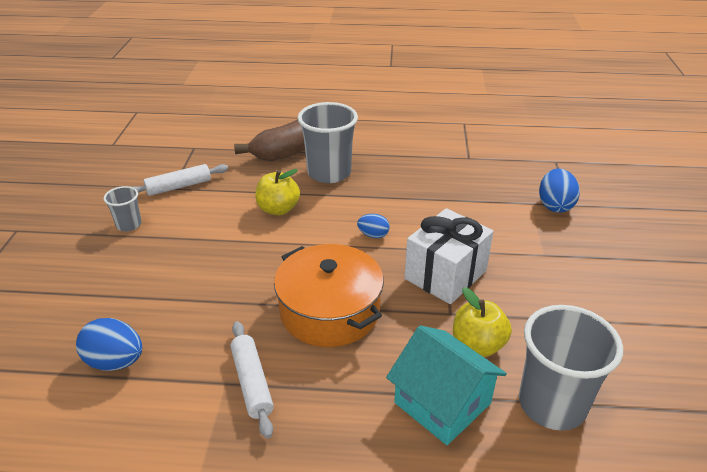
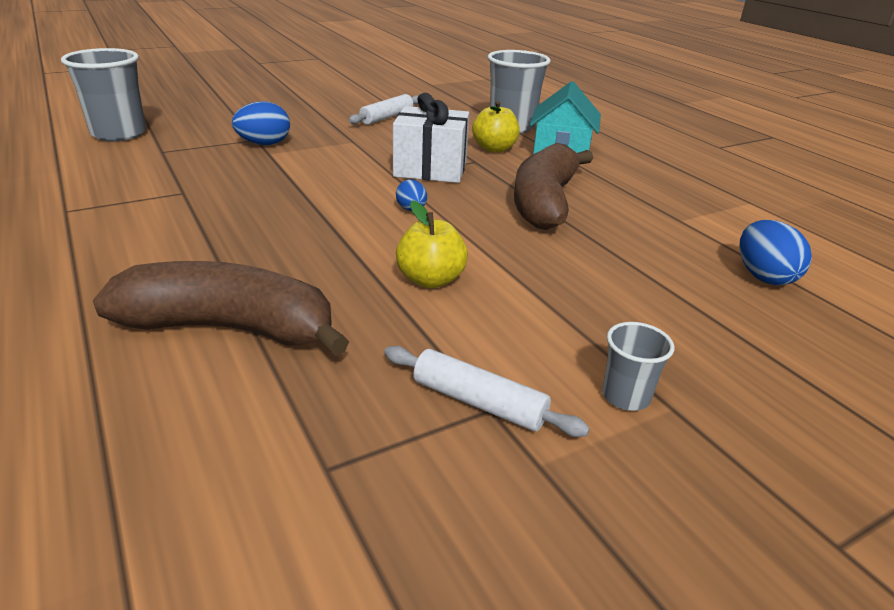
camera: 125 degrees left, 5 degrees down
white rolling pin [231,321,274,439] -> white rolling pin moved to [349,94,418,125]
orange pot [274,244,384,347] -> brown banana [514,143,593,230]
grey cup [298,102,358,183] -> grey cup moved to [61,48,146,142]

